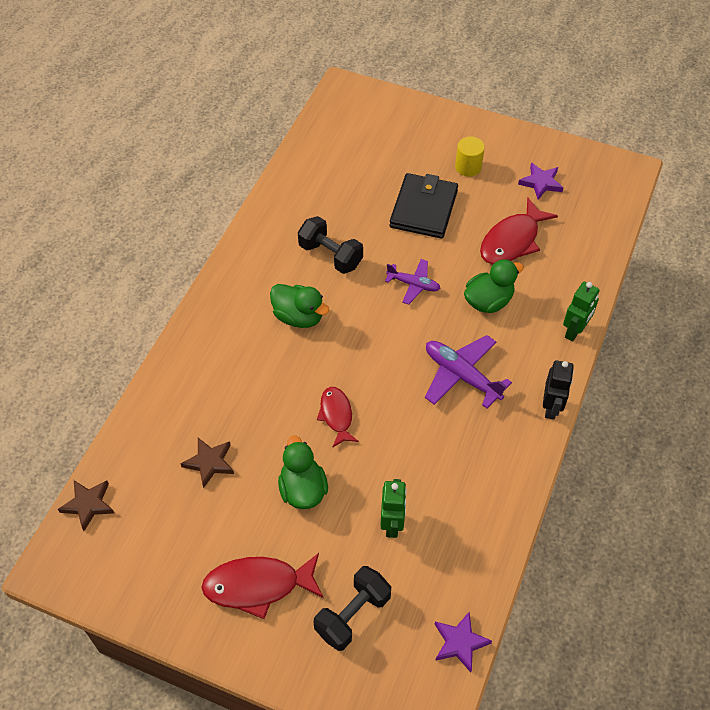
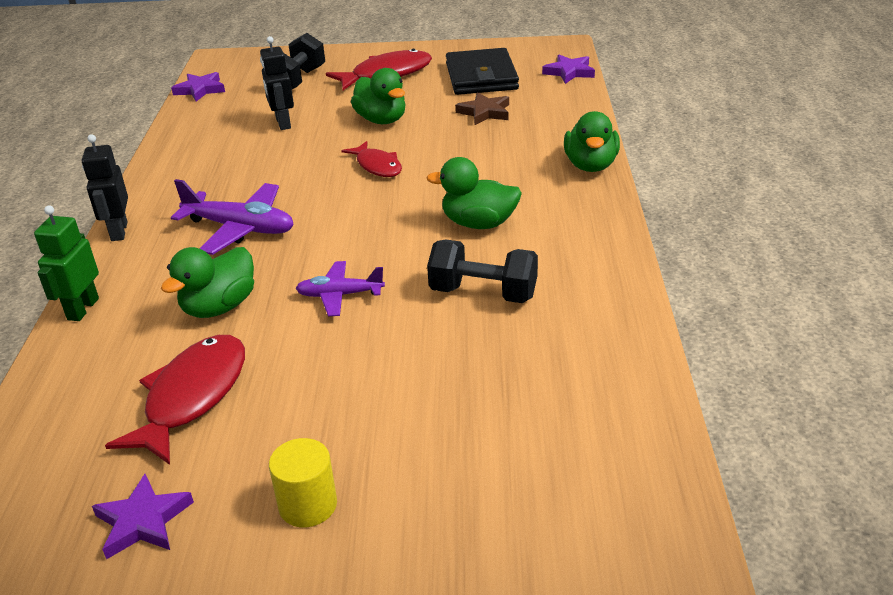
camera: 160 degrees right, 20 degrees down
brown star [58,480,114,531] -> purple star [542,55,595,84]
green robot [380,479,407,538] -> black robot [260,36,294,130]
black wallet [390,173,458,239] -> black wallet moved to [446,48,519,95]
none -> green duck [564,111,620,172]

